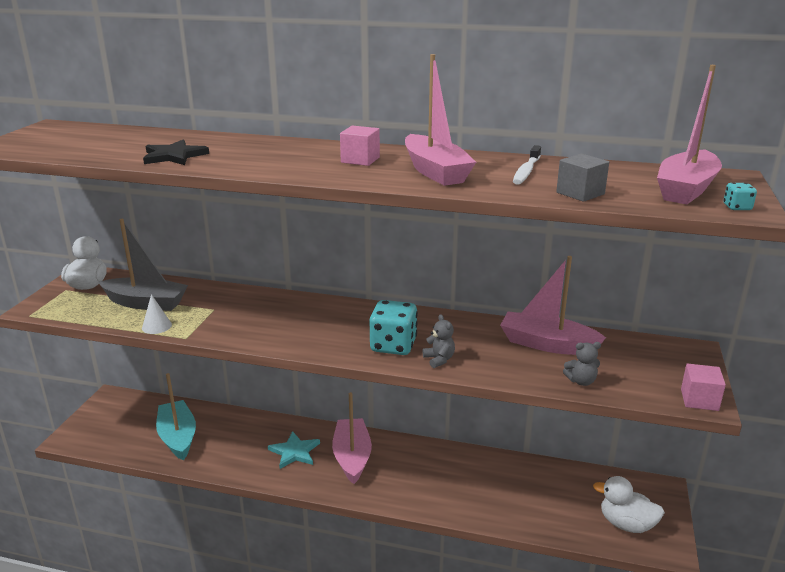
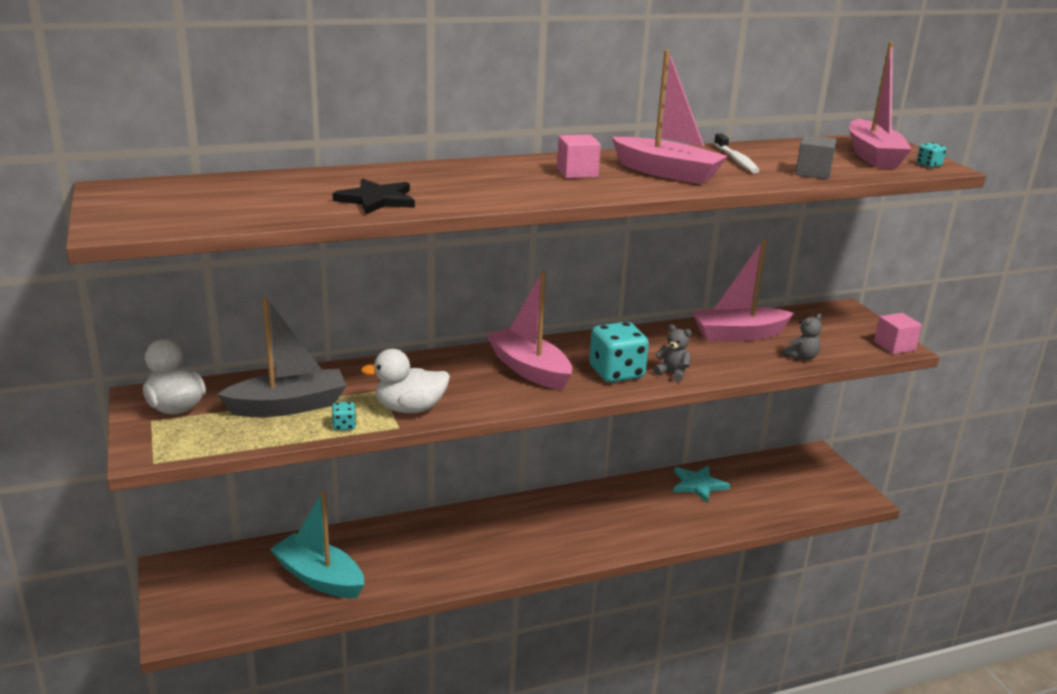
camera: 35 degrees left, 0 degrees up
white cone [142,294,172,334] -> turquoise dice [332,402,356,431]
turquoise star [268,431,320,469] -> turquoise star moved to [673,466,730,503]
pink boat [332,392,372,484] -> pink boat moved to [487,271,572,390]
white duck [593,476,665,533] -> white duck moved to [361,349,450,413]

